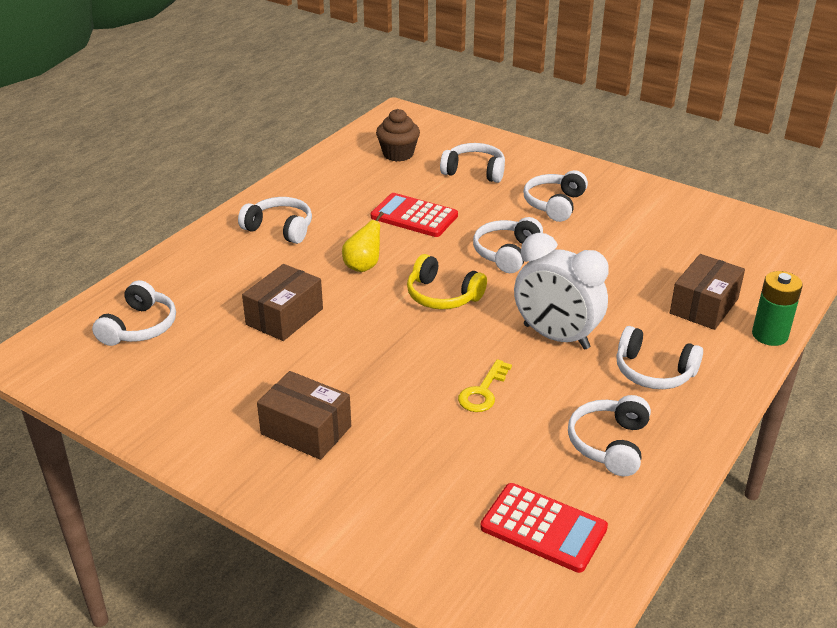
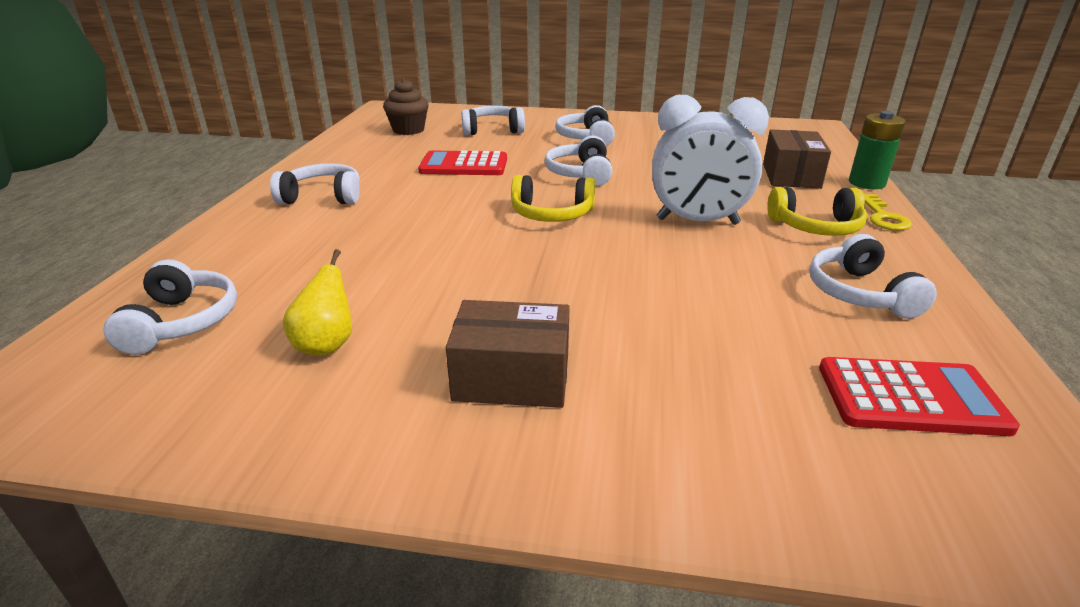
camera: 25 degrees left, 5 degrees down
brown box [242,264,323,341] -> none
yellow pear [342,212,384,272] -> yellow pear moved to [283,249,352,356]
yellow key [458,359,512,412] -> yellow key moved to [864,194,912,231]
white headphones [616,326,703,389] -> yellow headphones [767,187,867,236]

